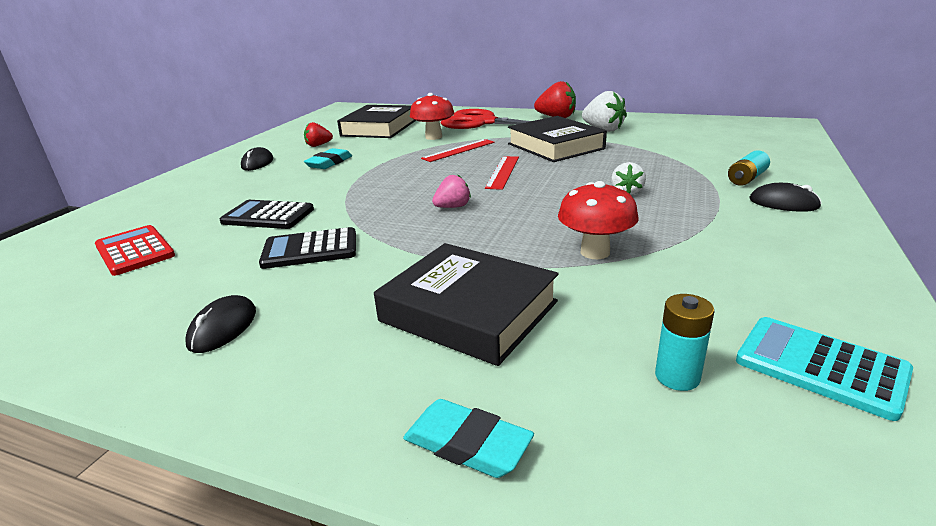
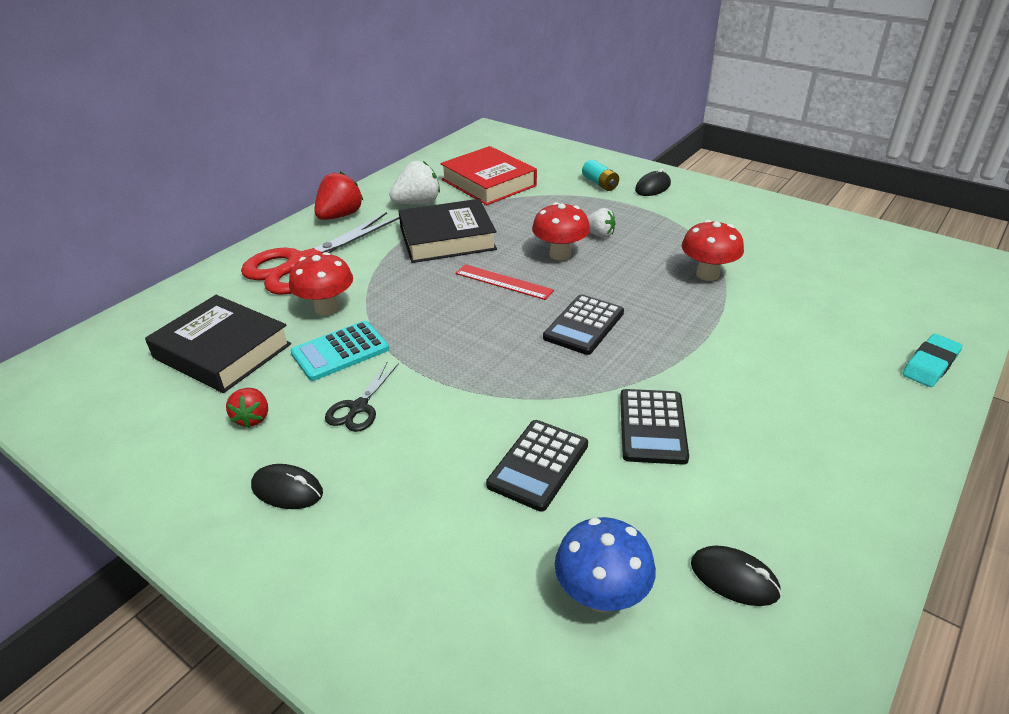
camera: 75 degrees left, 10 degrees up
red calculator [95,225,175,276] -> blue mushroom [555,517,656,612]
black mouse [185,295,256,353] -> black mouse moved to [691,545,782,606]
turquoise eraser [304,148,352,169] -> black scissors [325,362,399,432]
black book [374,243,559,366] -> none
red ruler [421,139,495,162] -> none
pink strawberry [432,174,471,208] -> black calculator [543,294,624,355]
turquoise battery [655,294,714,391] -> none
turquoise calculator [736,317,913,421] -> turquoise calculator moved to [290,321,389,381]
none -> red book [440,146,537,205]
none -> red mushroom [532,202,590,260]

